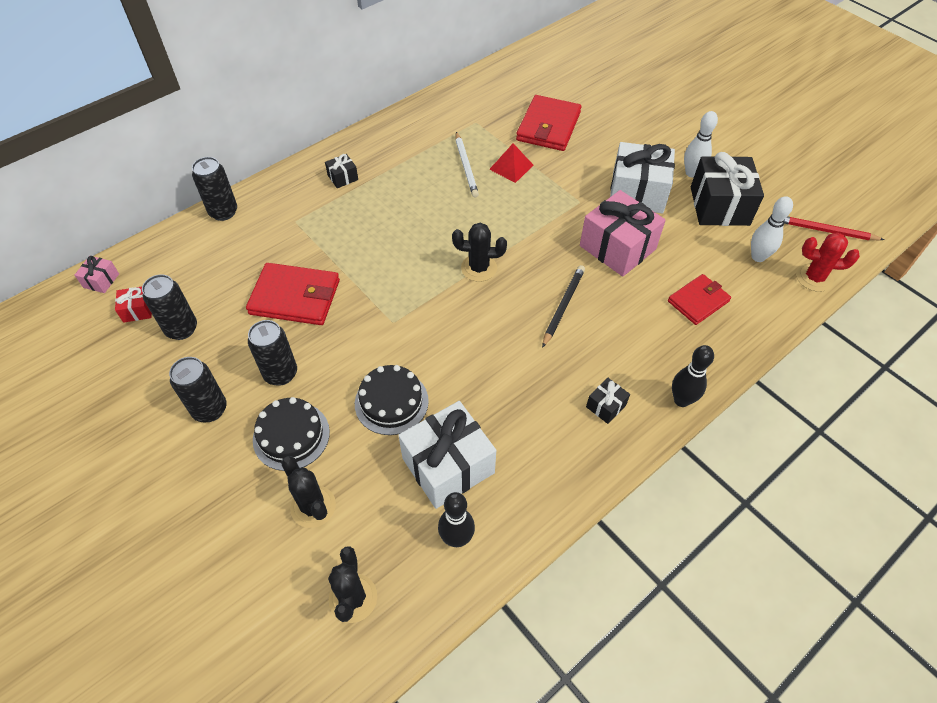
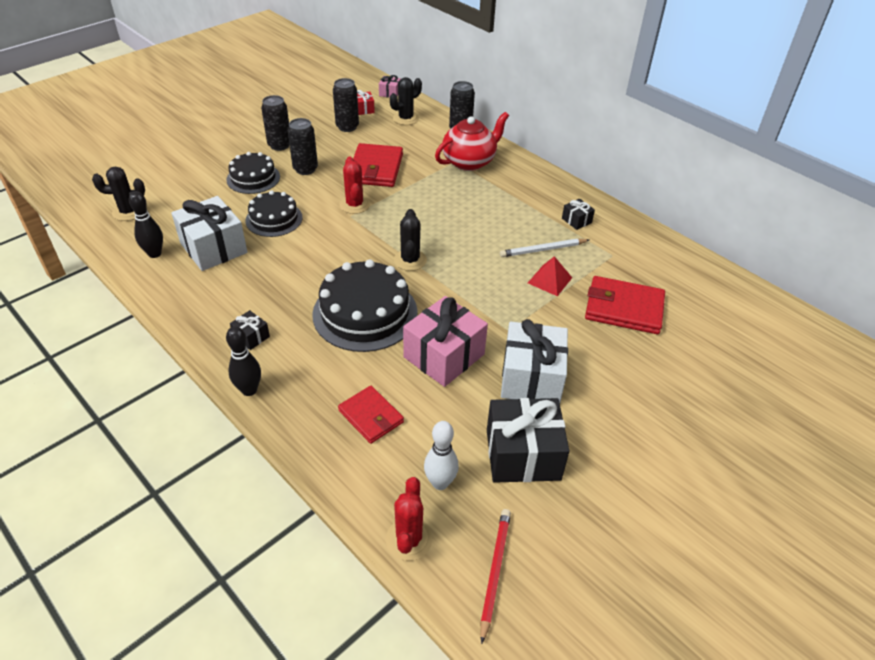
camera: 85 degrees right, 10 degrees down
black cactus [281,456,336,528] -> black cactus moved to [390,77,422,125]
black gift [325,154,358,188] -> black gift moved to [562,199,595,230]
black pencil [542,265,585,348] -> black cake [312,259,418,352]
white bowling pin [684,111,718,177] -> none
none -> red cactus [340,157,370,214]
none -> red teapot [435,112,509,171]

